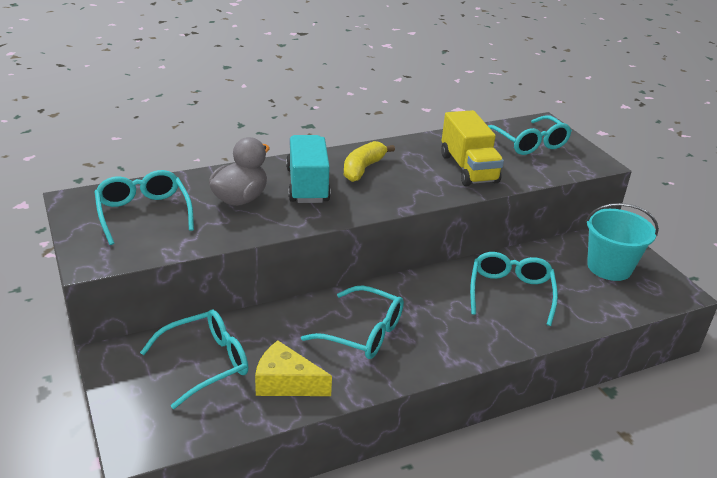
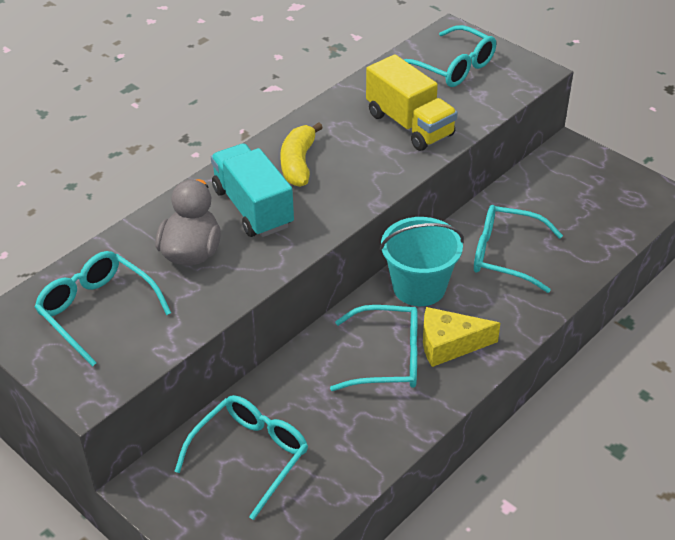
camera: 20 degrees left, 10 degrees up
yellow cheese [255,340,332,396] -> yellow cheese moved to [423,307,500,367]
turquoise glasses [470,252,558,326] -> turquoise glasses turned 60 degrees counterclockwise [474,205,563,293]
turquoise bucket [586,203,659,281] -> turquoise bucket moved to [380,217,464,306]

